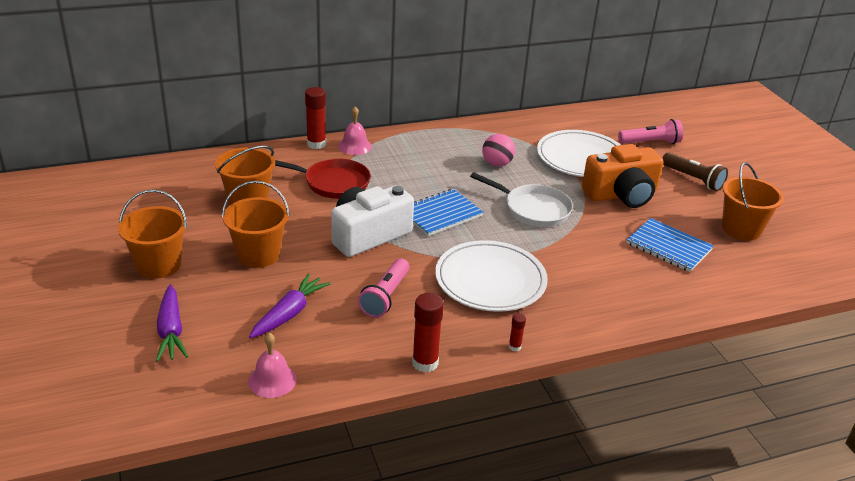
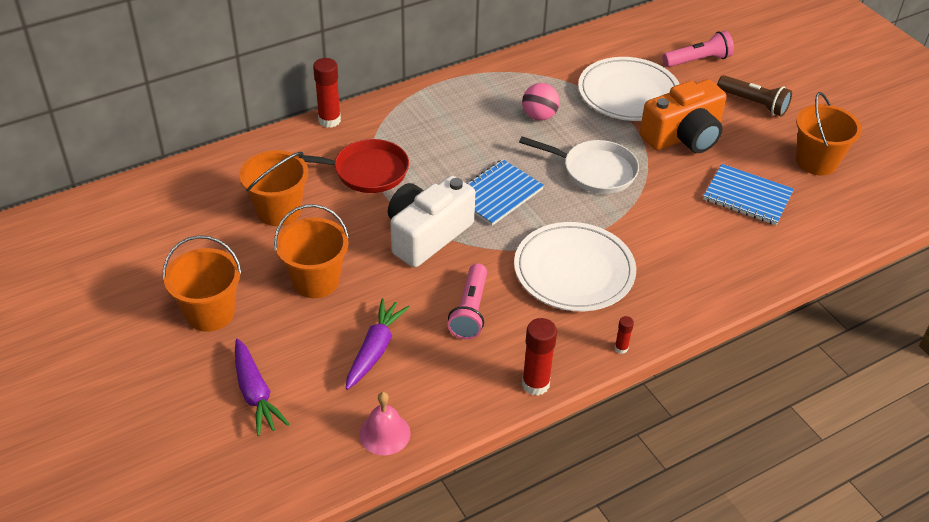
camera: 10 degrees left, 10 degrees up
pink bell [338,106,372,155] -> none

